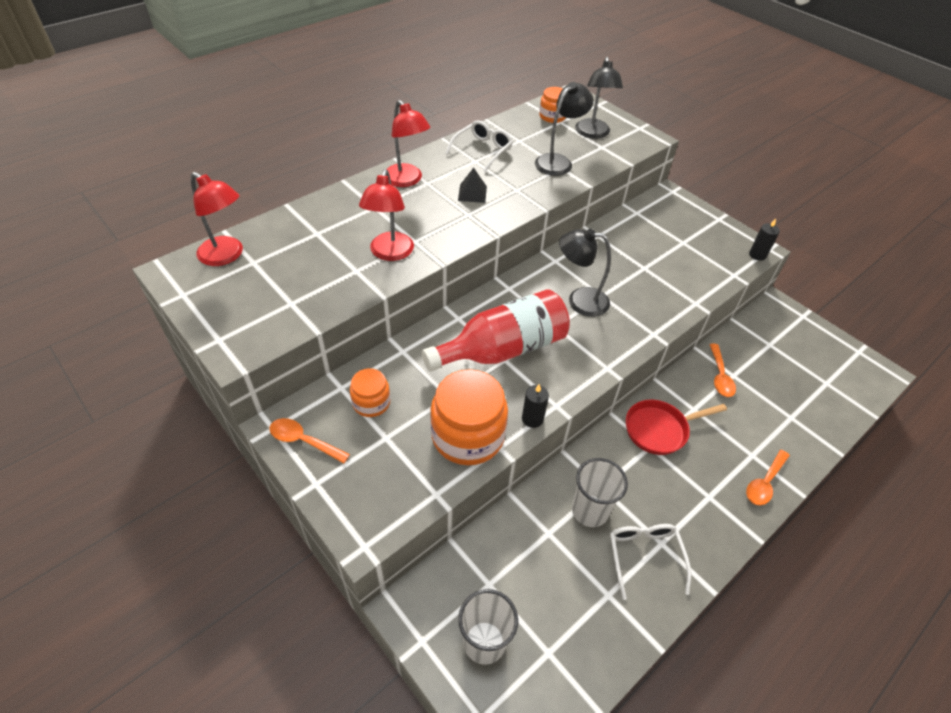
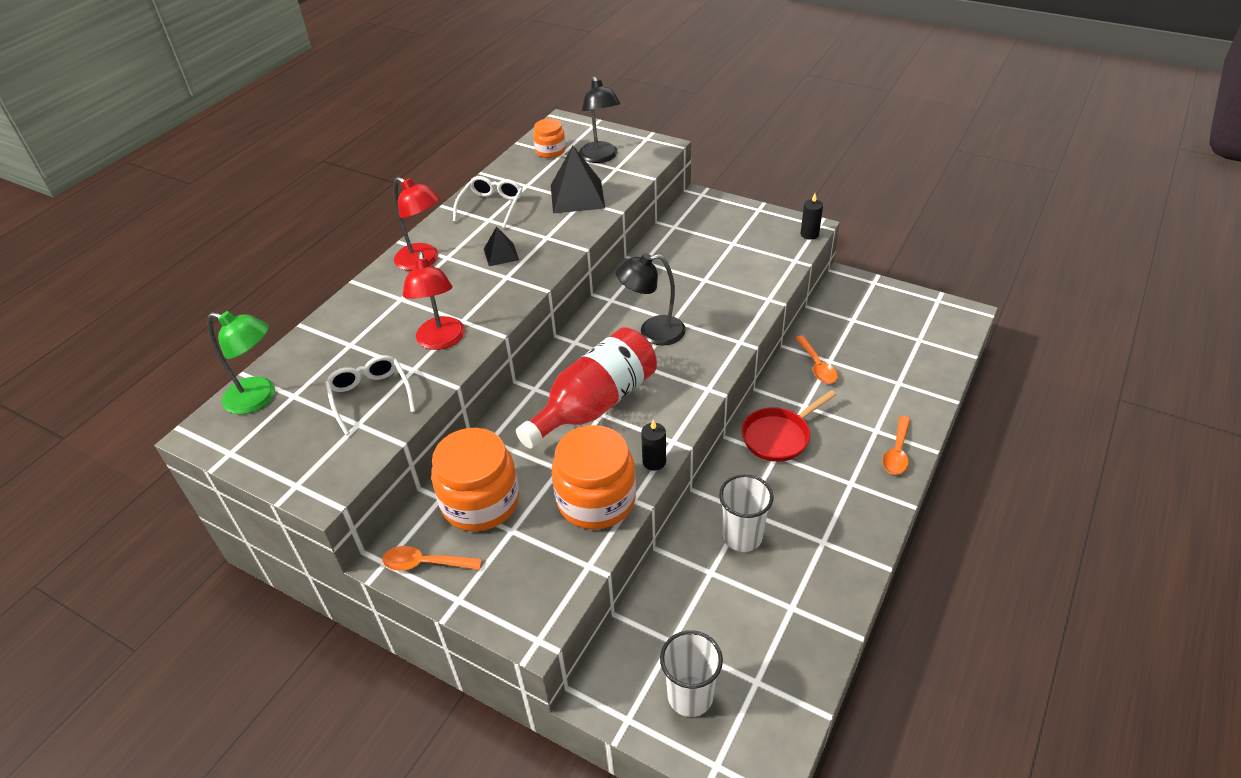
camera: 15 degrees left, 5 degrees down
red lamp [191,172,243,266] -> green lamp [207,311,275,414]
orange jar [350,368,390,417] -> orange jar [431,428,519,531], size x1.87
black lamp [535,82,594,176] -> black pyramid [551,146,605,213]
white glasses [610,524,691,600] -> white glasses moved to [325,355,415,435]

